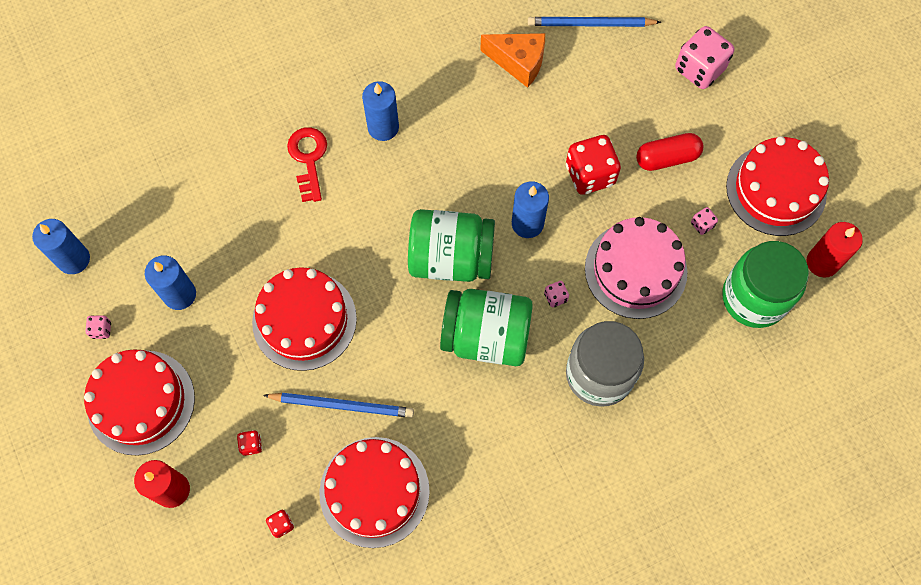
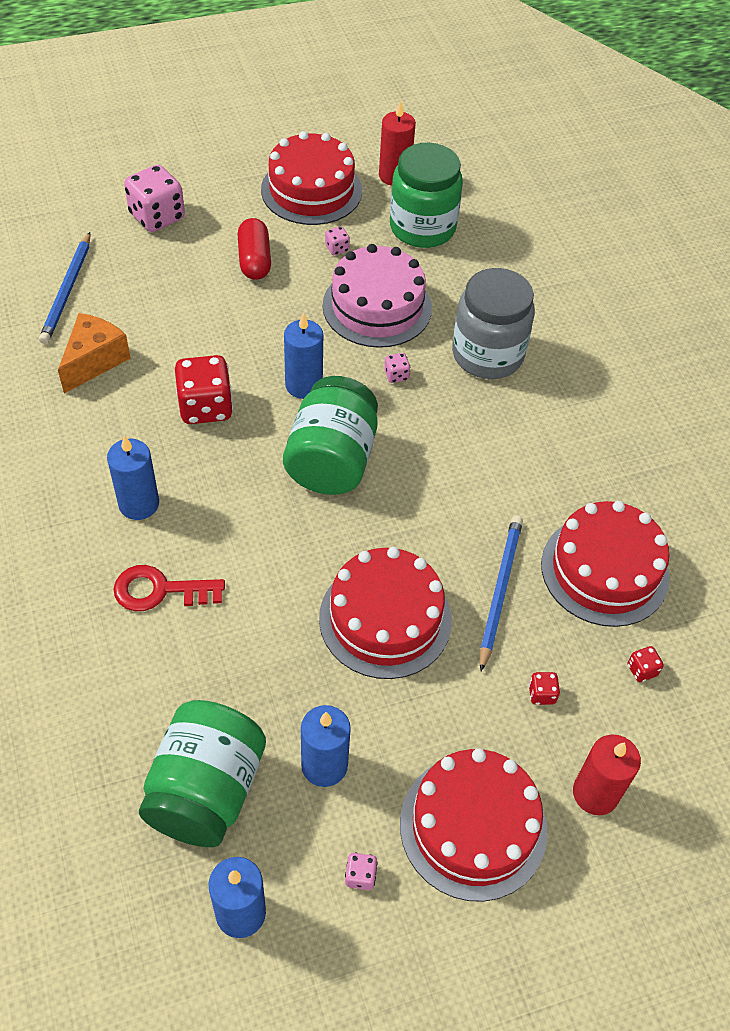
camera: 85 degrees left, 15 degrees down
green jar [440,289,533,366] -> green jar moved to [139,700,266,847]
red dice [566,135,621,195] -> red dice moved to [175,355,233,424]

